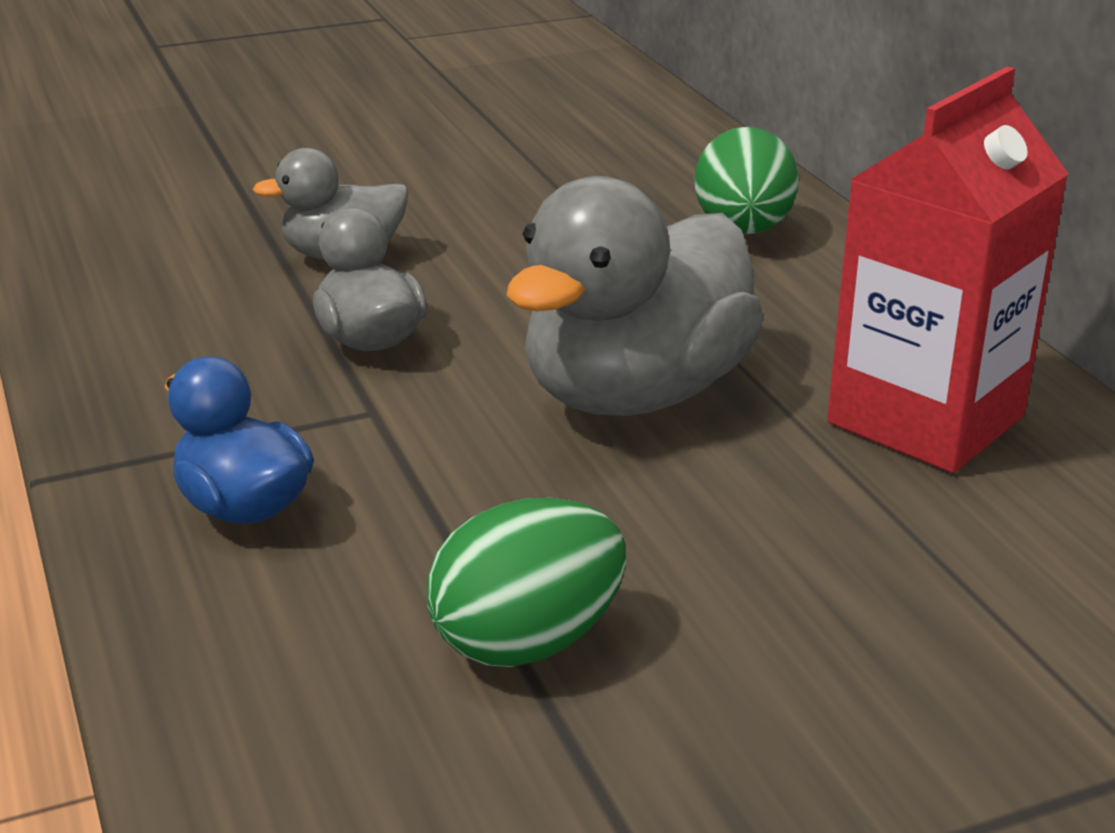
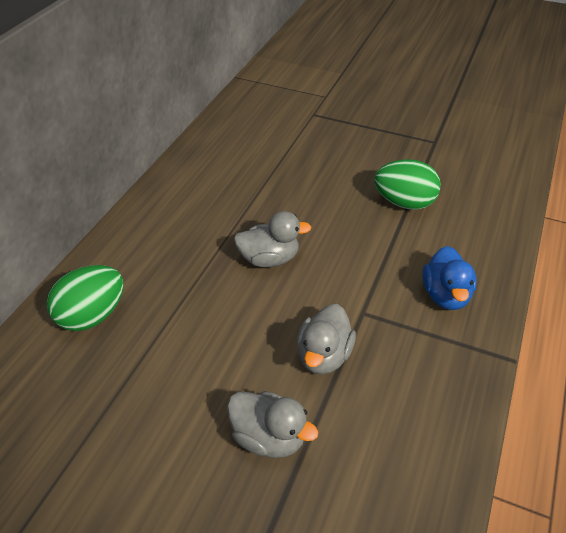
camera: 135 degrees left, 15 degrees up
grey duck [507,176,764,416] -> grey duck [234,211,311,267], size x0.54
red carton [827,66,1069,473] -> none

